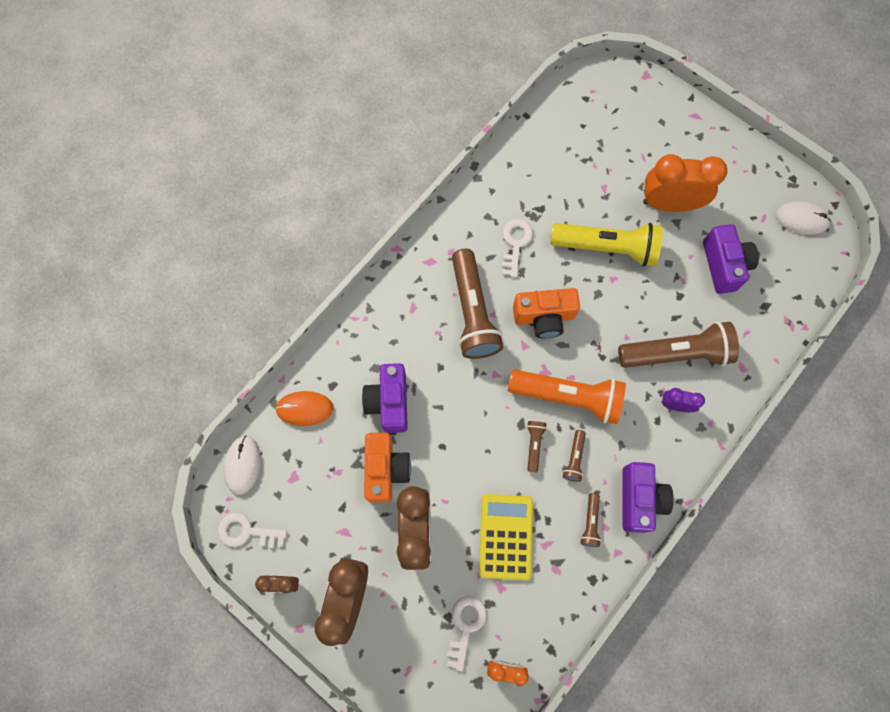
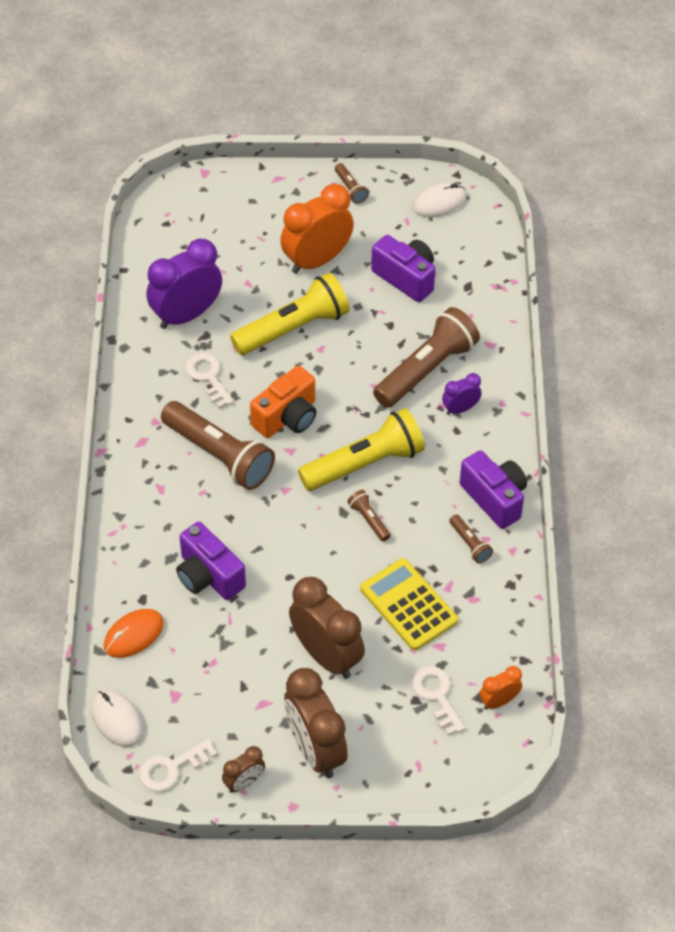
camera: 40 degrees left, 20 degrees down
orange camera [364,433,411,502] -> none
orange flashlight [508,370,626,424] -> yellow flashlight [298,408,425,491]
brown flashlight [563,430,586,482] -> brown flashlight moved to [335,163,369,204]
none -> purple clock [146,238,222,329]

